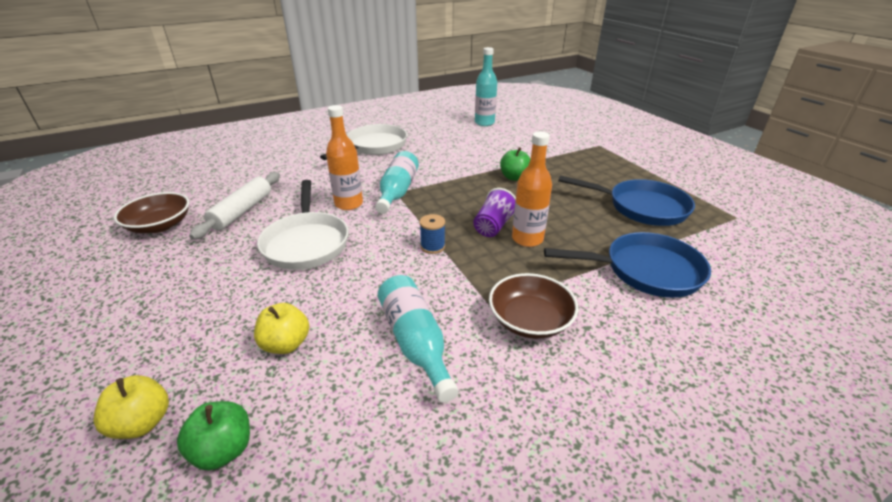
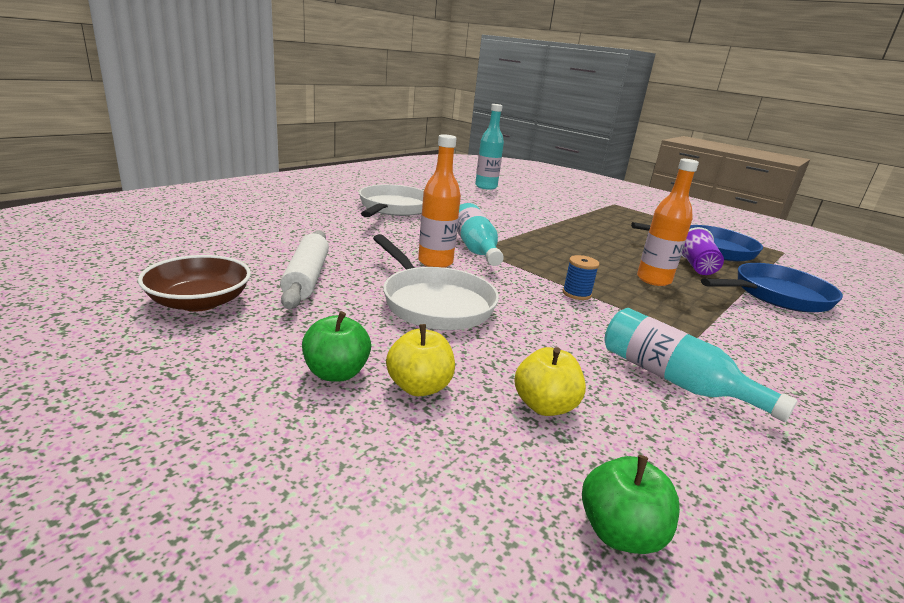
camera: 25 degrees left, 10 degrees down
yellow apple [94,375,169,439] -> yellow apple moved to [386,324,455,396]
purple cup [473,188,516,237] -> purple cup moved to [681,227,724,275]
brown bowl [489,273,579,339] -> none
green apple [500,147,530,181] -> green apple moved to [302,311,371,381]

